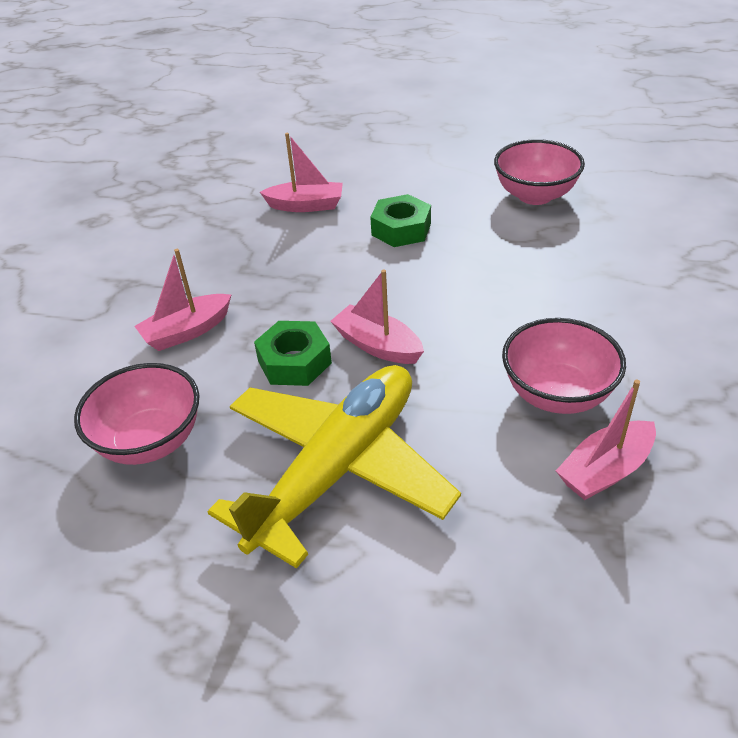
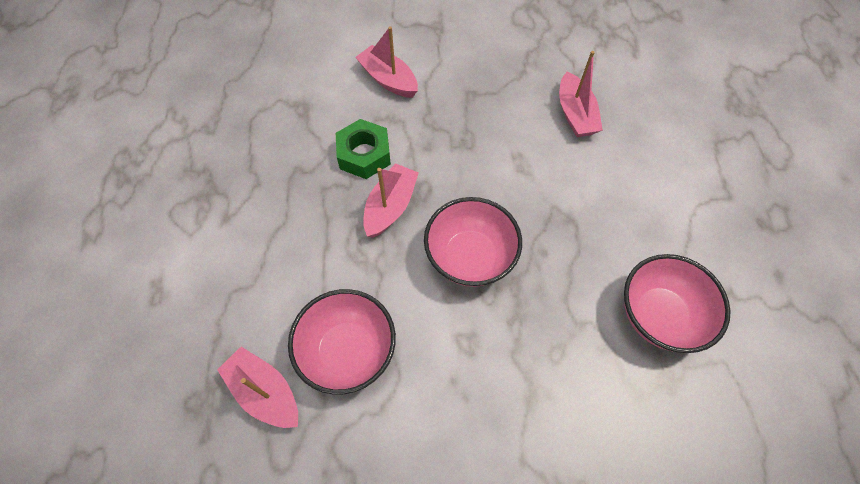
camera: 75 degrees right, 20 degrees up
pink bowl [74,363,200,465] -> pink bowl moved to [424,197,522,287]
yellow plane [208,365,461,569] -> none
green nut [370,194,431,247] -> none

